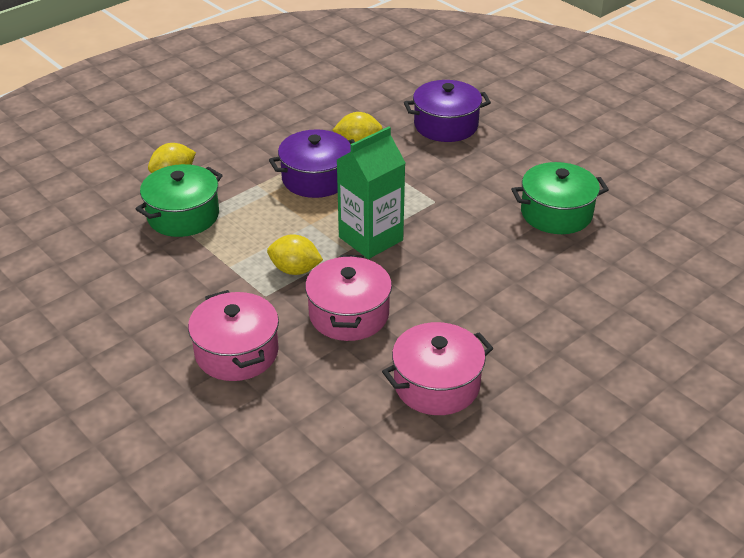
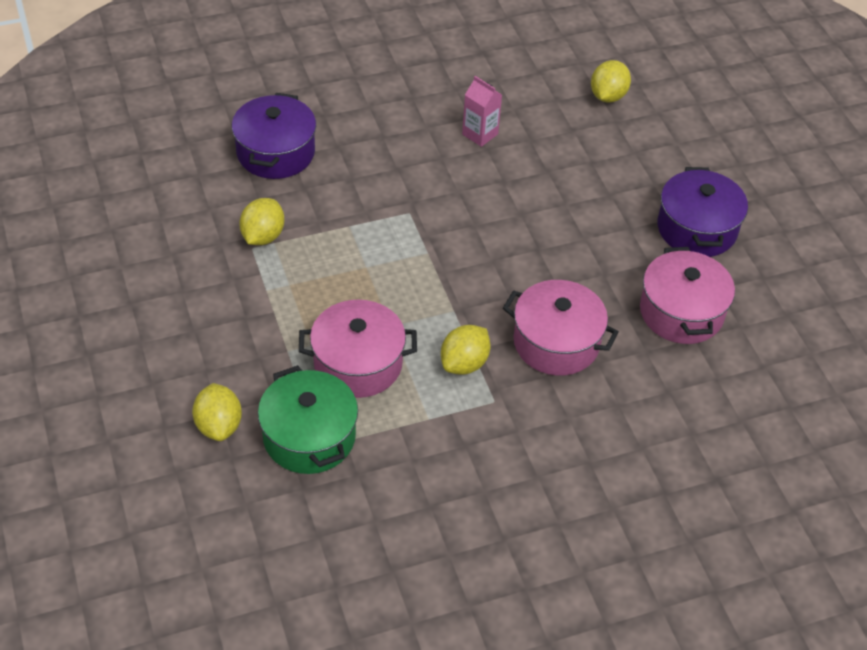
camera: 70 degrees left, 10 degrees up
pink pot [188,290,279,381] -> pink pot moved to [299,300,417,398]
purple pot [269,129,355,198] -> purple pot moved to [658,167,748,257]
green carton [337,127,405,259] -> none
green pot [511,162,609,234] -> pink carton [462,76,502,147]
none -> yellow lemon [591,60,631,103]

